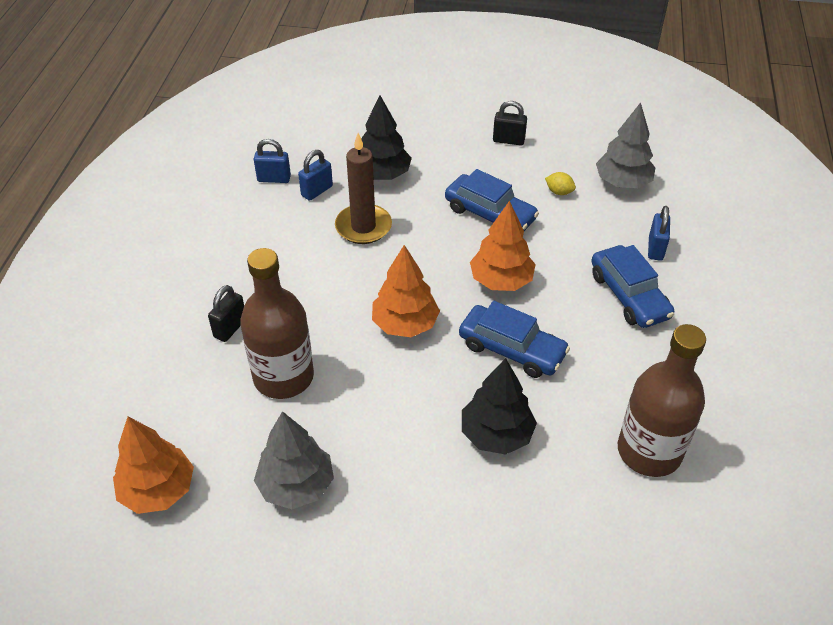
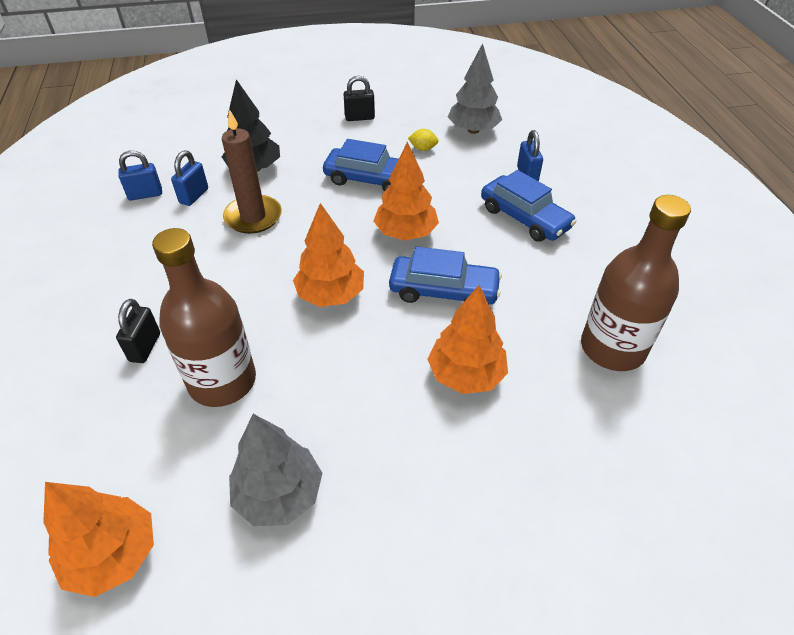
camera: 20 degrees left, 0 degrees up
black tree [462,358,537,455] -> orange tree [427,285,508,394]

